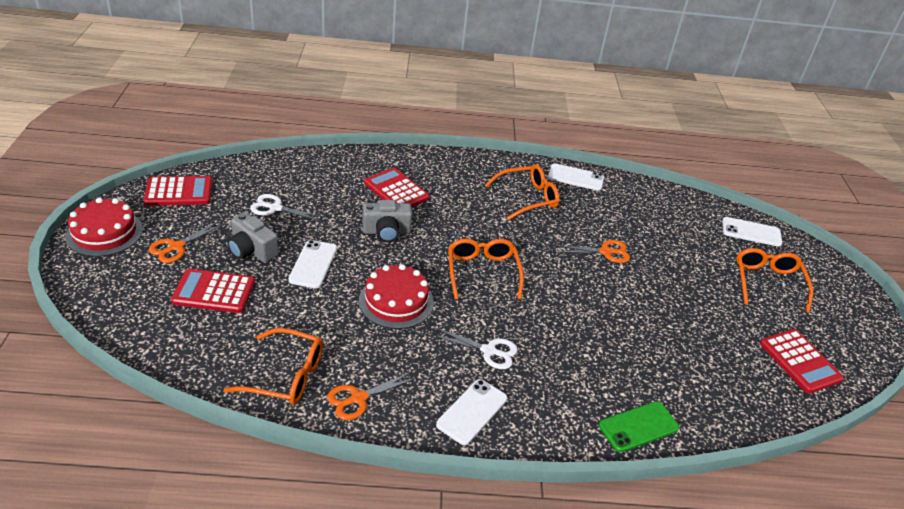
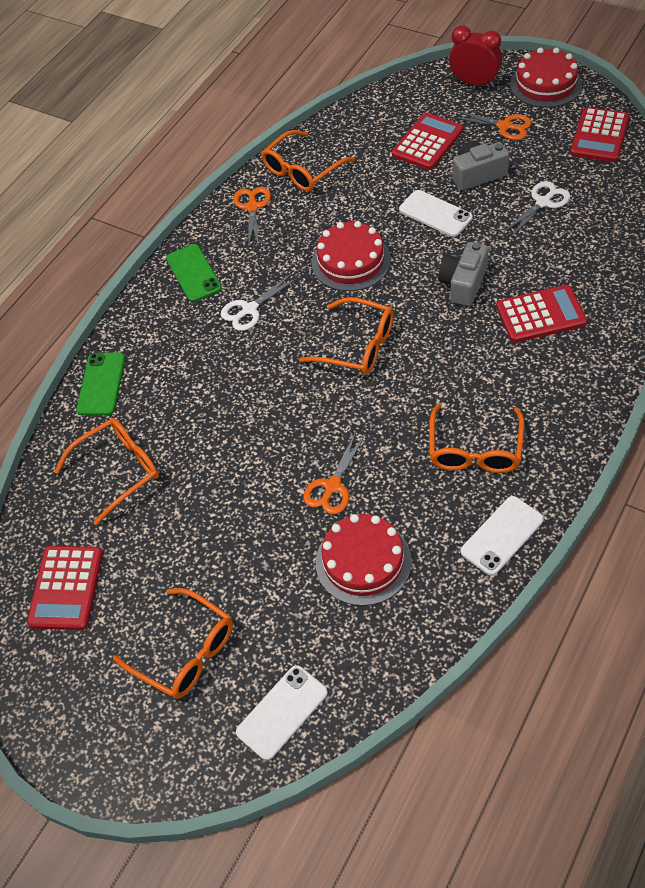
camera: 130 degrees right, 15 degrees up
orange scissors [149,221,224,263] -> orange scissors turned 135 degrees clockwise [452,111,532,140]
white phone [436,379,507,445] -> green phone [166,244,222,302]
red calculator [760,329,844,394] -> red calculator turned 90 degrees counterclockwise [27,546,103,630]
none -> orange glasses [54,418,159,525]
none -> red cake [316,514,412,606]
none -> red clock [449,25,502,87]

